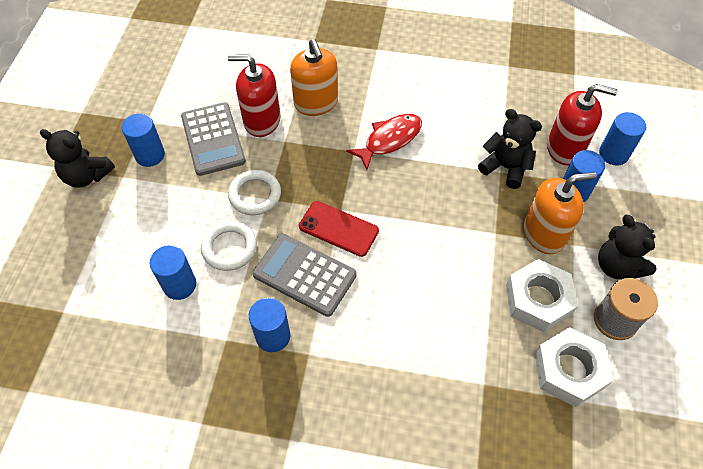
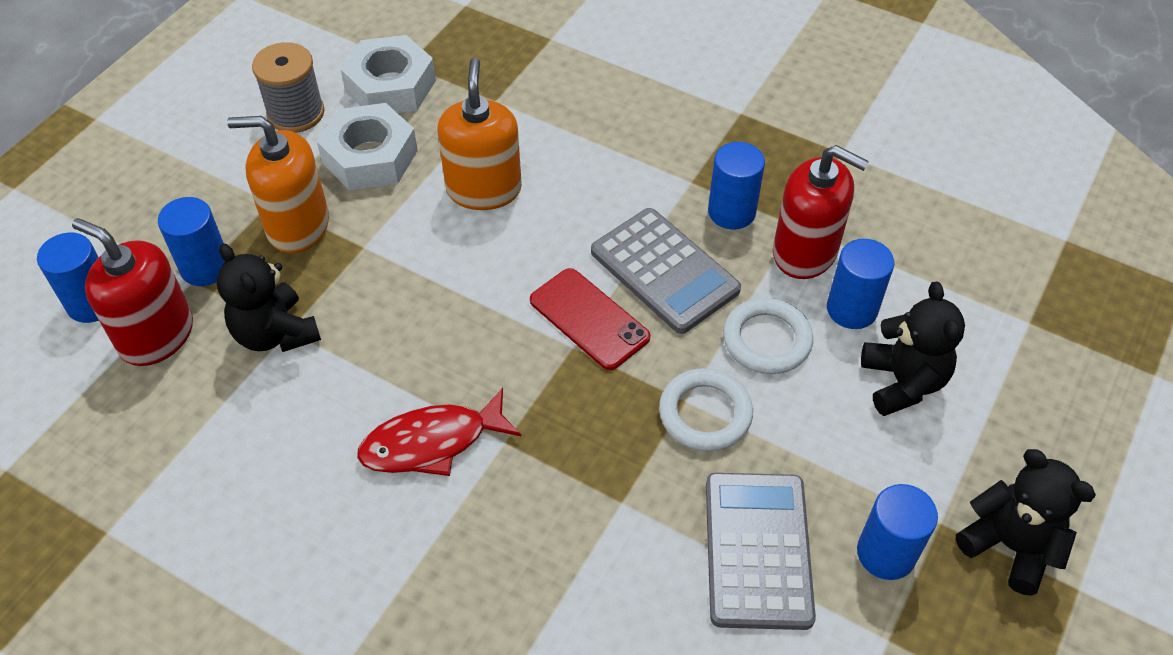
camera: 160 degrees left, 5 degrees down
red soap dispenser [228,54,281,137] -> red soap dispenser moved to [773,145,869,279]
orange soap dispenser [290,39,338,116] -> orange soap dispenser moved to [437,58,522,210]
black teddy bear [598,215,657,279] -> black teddy bear moved to [861,281,965,416]

